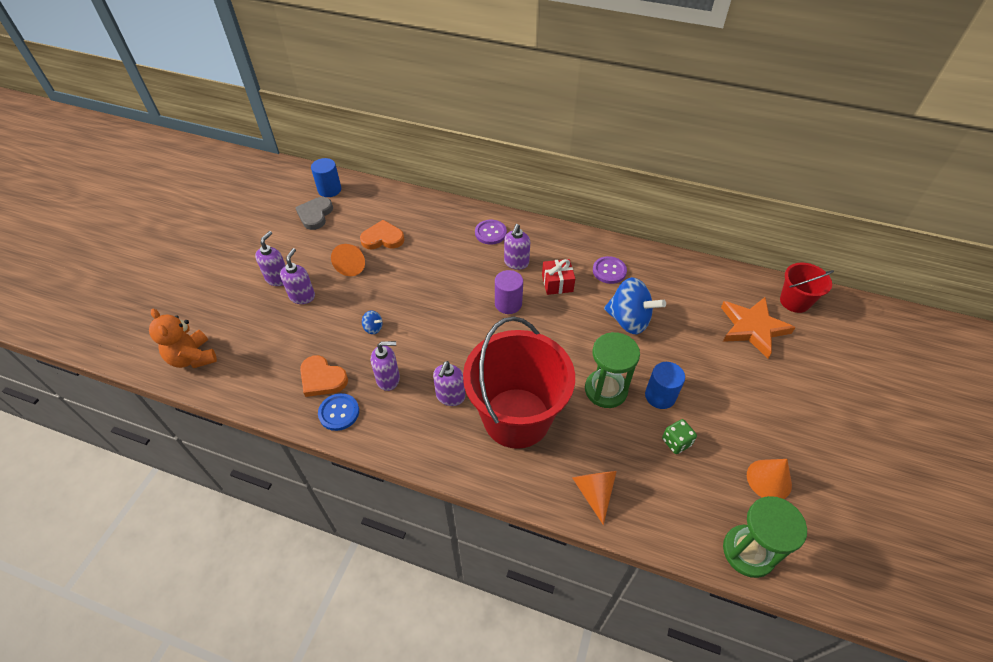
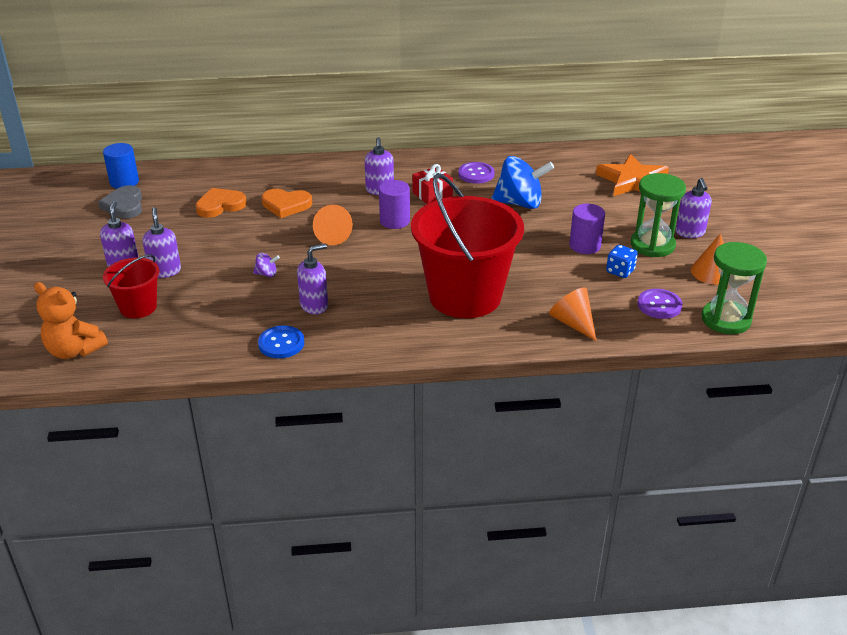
camera: 25 degrees left, 15 degrees down
orange heart [300,355,348,397] -> orange heart moved to [262,189,312,218]
orange cone [331,244,365,276] -> orange cone moved to [313,205,353,245]
blue spinning top [362,310,382,334] -> purple spinning top [253,253,280,277]
purple soap dispenser [433,361,465,406] -> purple soap dispenser moved to [675,178,712,238]
purple button [475,220,507,245] -> purple button moved to [637,289,682,319]
green hourglass [585,332,640,408] -> green hourglass moved to [631,173,686,257]
blue cylinder [645,362,685,409] -> purple cylinder [569,204,605,254]
green dice [662,419,697,454] -> blue dice [606,245,638,278]
red bucket [780,263,834,313] -> red bucket moved to [103,255,159,318]

